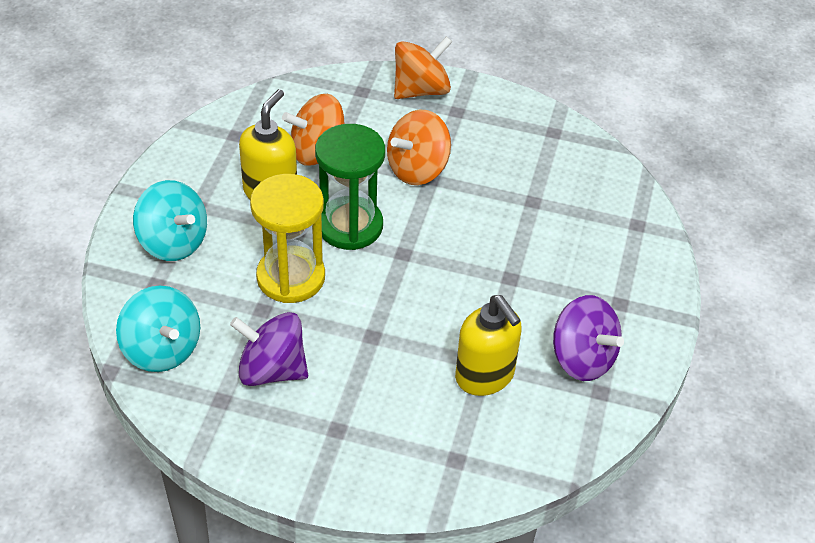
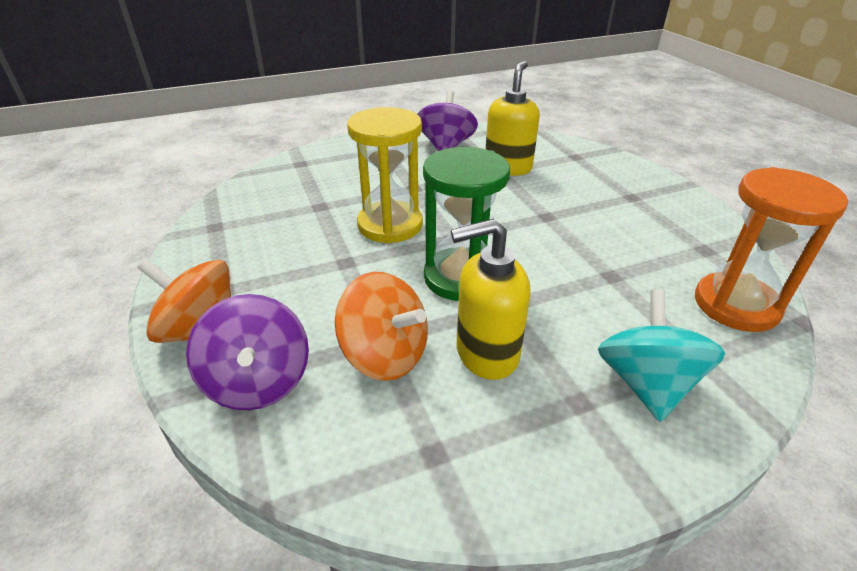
camera: 125 degrees left, 10 degrees down
turquoise spinning top [116,286,200,372] -> orange hourglass [695,167,848,332]
purple spinning top [230,312,308,386] -> purple spinning top moved to [186,294,309,410]
yellow hourglass [250,174,325,303] -> yellow hourglass moved to [347,107,423,243]
orange spinning top [387,110,451,185] -> none

